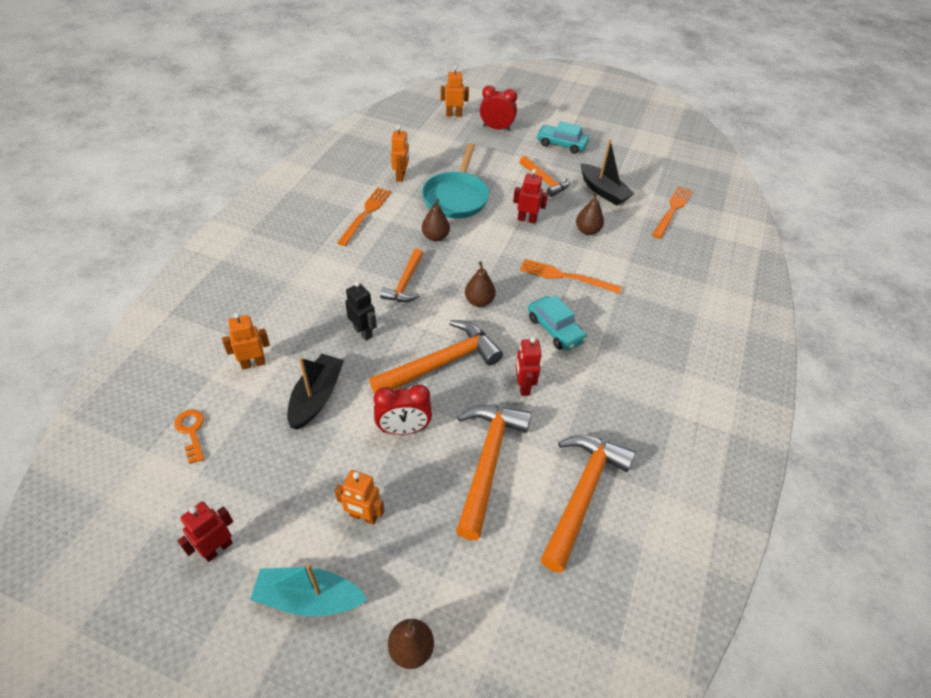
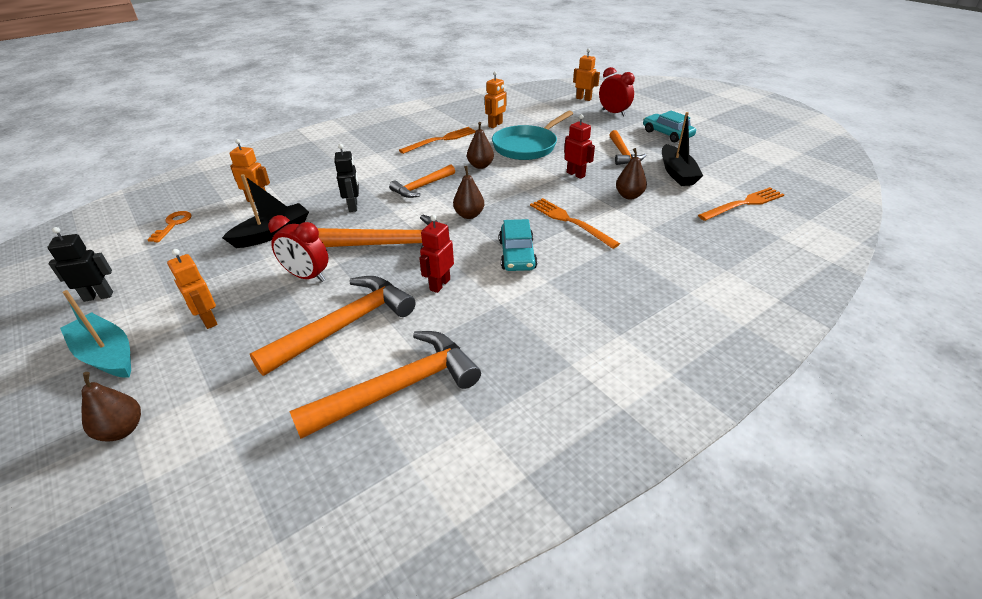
camera: 35 degrees right, 10 degrees down
red robot [177,502,233,562] -> black robot [48,227,113,302]

